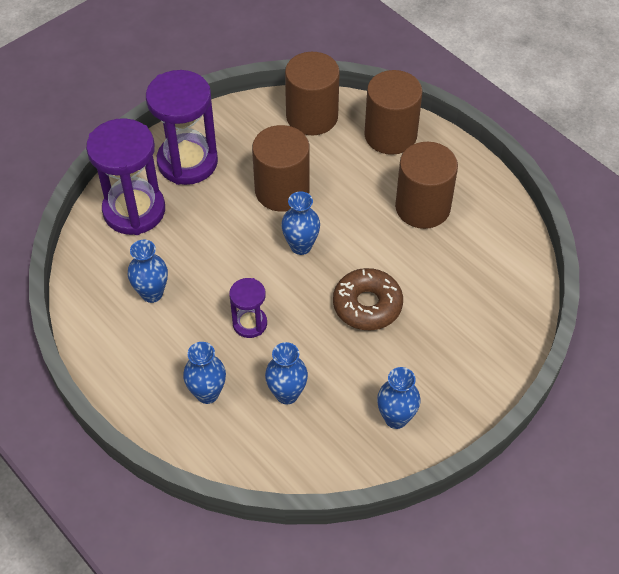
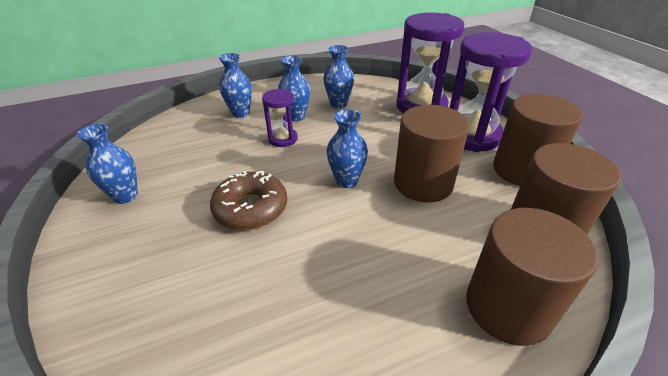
camera: 110 degrees right, 15 degrees down
blue vase [265,342,308,405] -> blue vase moved to [278,56,310,121]
brown cylinder [395,142,458,229] -> brown cylinder moved to [493,94,583,186]

